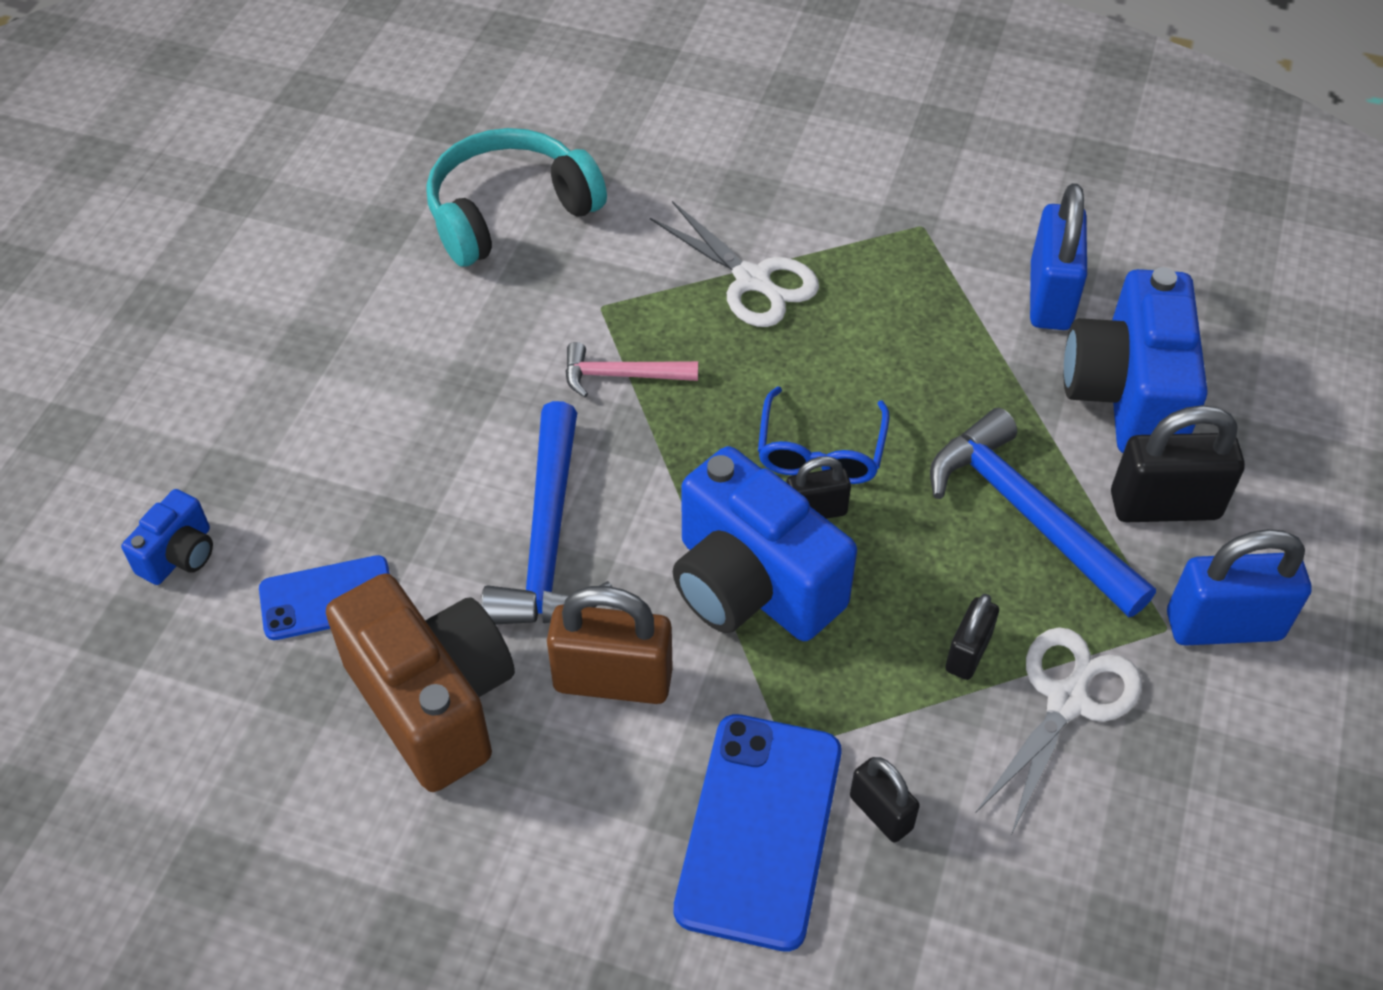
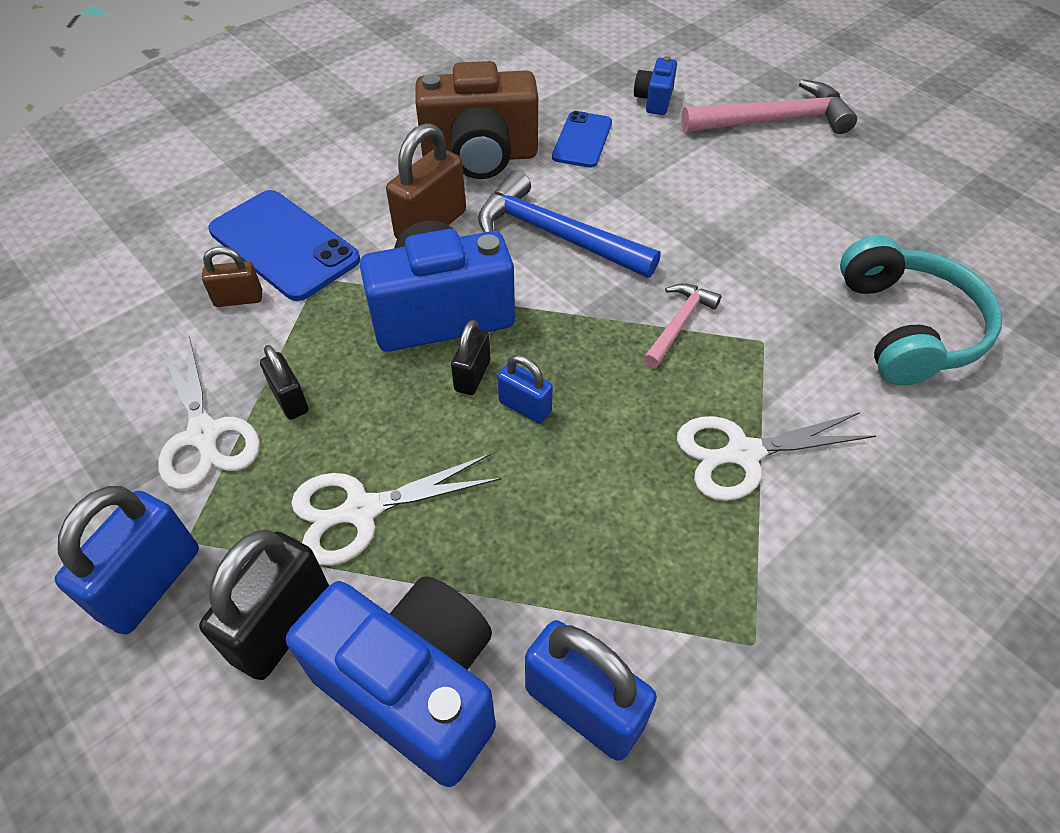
camera: 120 degrees right, 0 degrees up
blue camera [121,489,213,585] -> blue camera turned 45 degrees clockwise [634,56,677,115]
blue glasses [758,386,889,484] -> blue padlock [497,355,553,424]
black padlock [850,757,920,843] -> brown padlock [202,246,262,307]
blue hammer [930,408,1156,617] -> white scissors [291,454,502,566]
none -> pink hammer [681,79,857,134]

